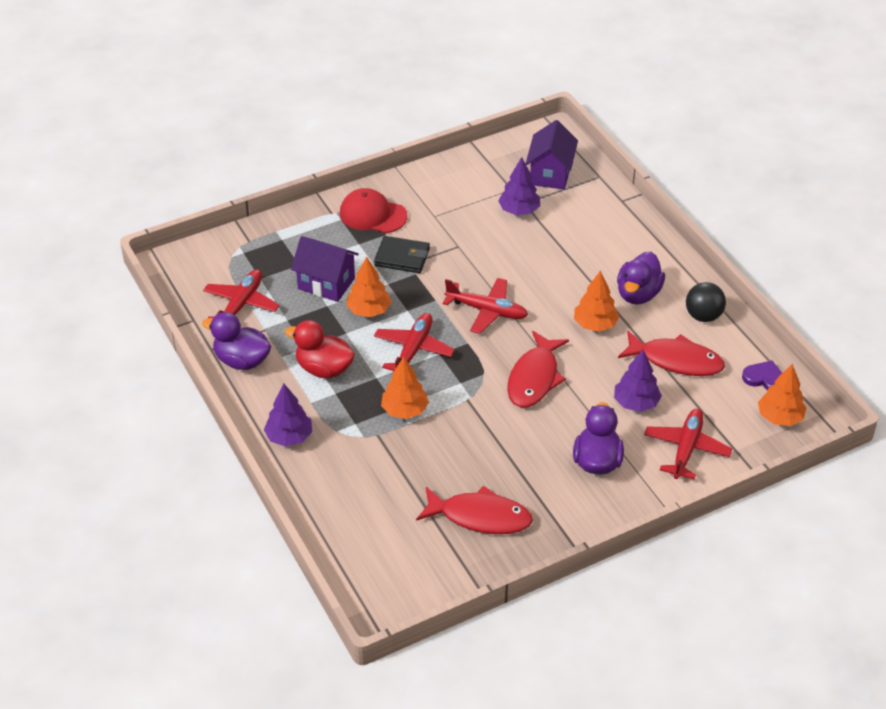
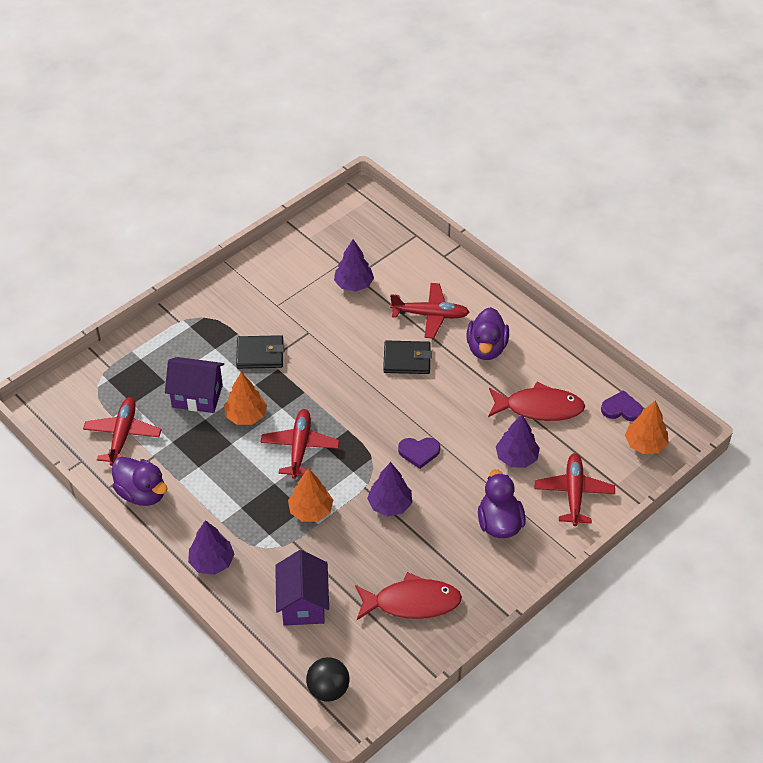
camera: 15 degrees left, 5 degrees up
purple duck [202,312,271,370] -> purple duck turned 150 degrees counterclockwise [112,457,168,506]
red duck [285,320,355,378] -> none
red cap [340,188,407,233] -> none
red plane [443,278,528,334] -> red plane moved to [390,283,470,338]
red fish [507,331,569,408] -> purple heart [398,438,440,469]
purple house [526,120,578,190] -> purple house moved to [275,550,329,626]
orange tree [574,270,619,332] -> none
black ball [686,282,726,322] -> black ball moved to [306,657,350,702]
none -> purple tree [367,462,412,516]
none -> black wallet [383,340,432,374]

